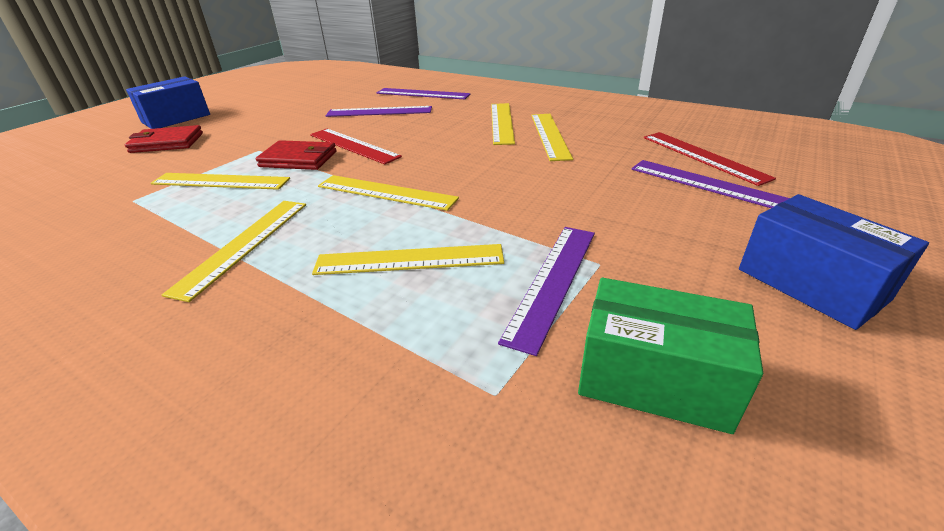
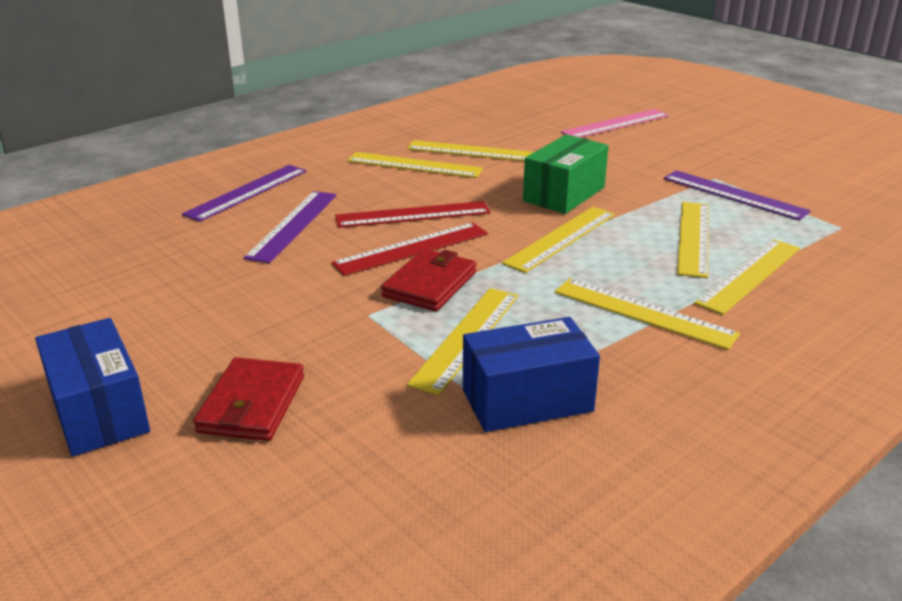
camera: 75 degrees left, 5 degrees down
green box [578,278,763,434] -> green box moved to [523,134,609,214]
purple ruler [632,160,790,208] -> pink ruler [561,109,669,138]
red ruler [644,132,776,186] -> red ruler moved to [335,201,490,228]
blue box [739,194,929,330] -> blue box moved to [463,317,600,432]
none -> yellow ruler [694,239,800,315]

